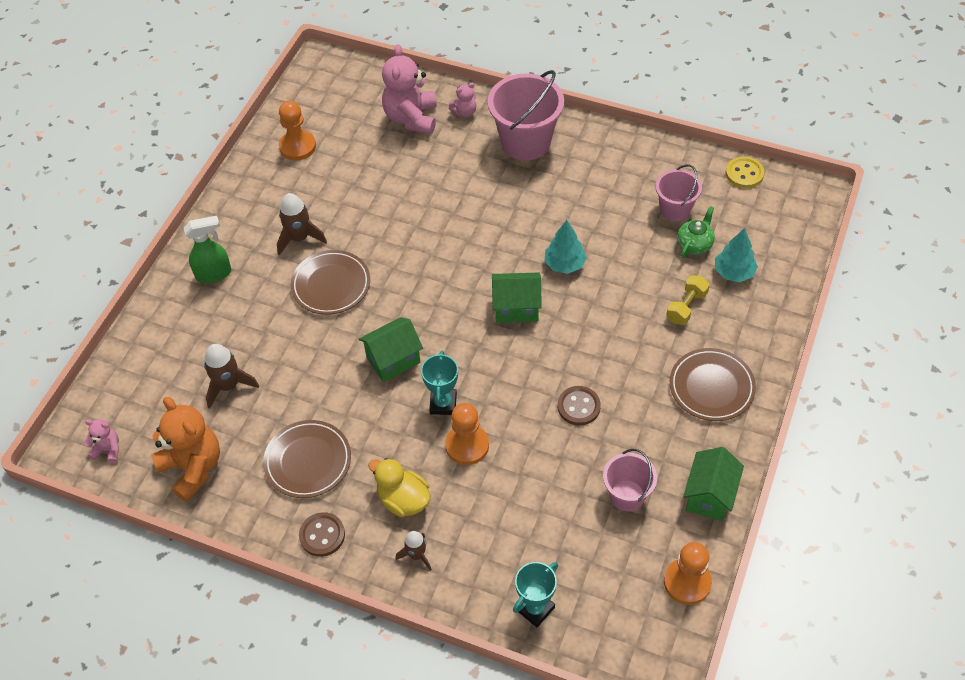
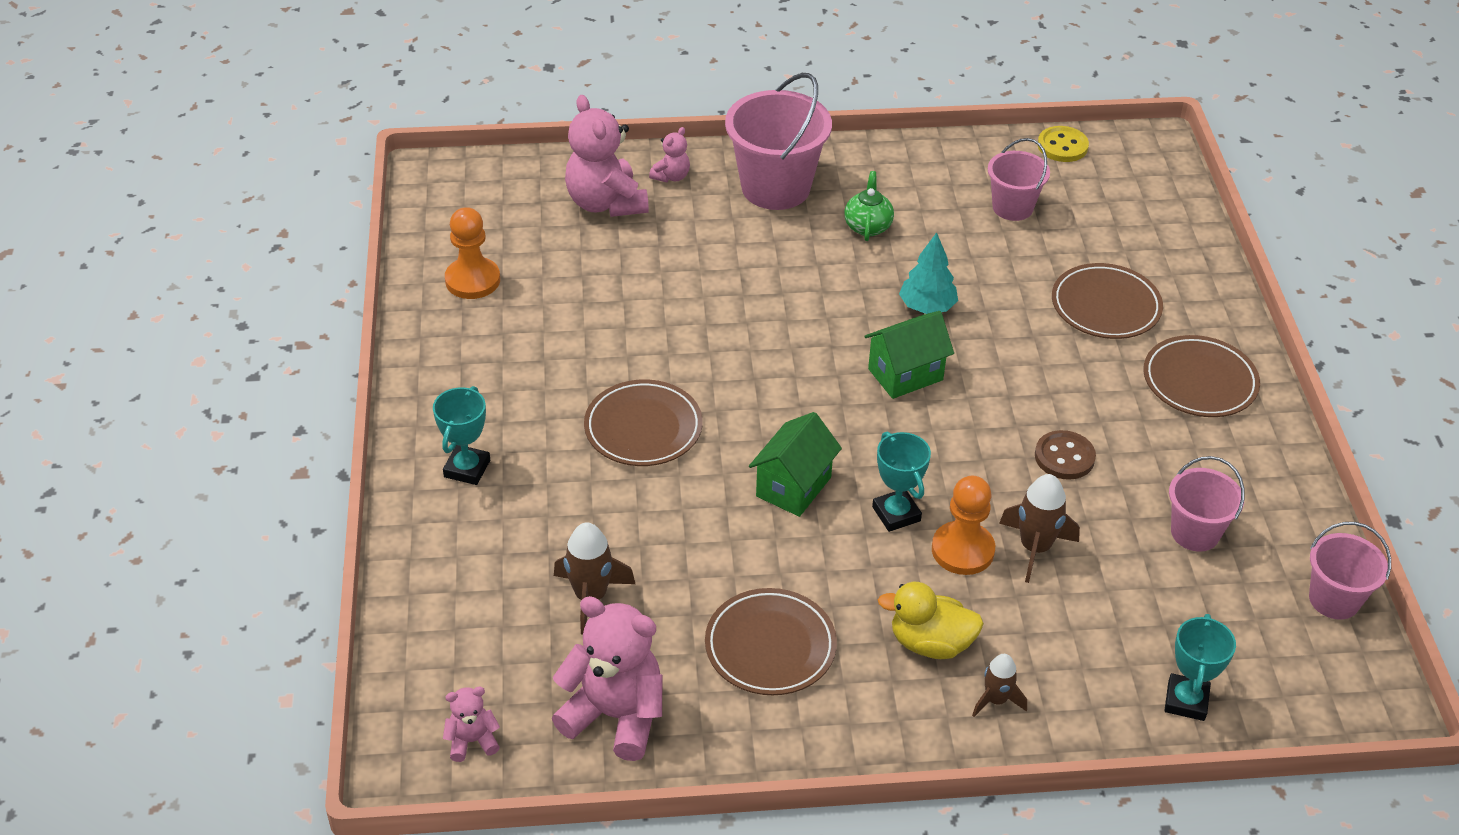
camera: 30 degrees left, 10 degrees down
orange teddy bear [151,397,220,502] -> pink teddy bear [552,596,663,761]
green spray bottle [184,216,231,283] -> turquoise trophy [433,386,490,485]
brown rocket [277,193,327,255] -> brown rocket moved to [999,474,1080,583]
brown button [299,512,345,557] -> none
orange pawn [664,542,712,605] -> pink bucket [1309,522,1391,620]
yellow dumbbell [666,275,710,325] -> brown plate [1052,263,1163,339]
green teapot [677,206,715,258] -> green teapot moved to [844,171,894,241]
green house [683,447,744,521] -> none
turquoise tree [715,228,758,282] -> none

